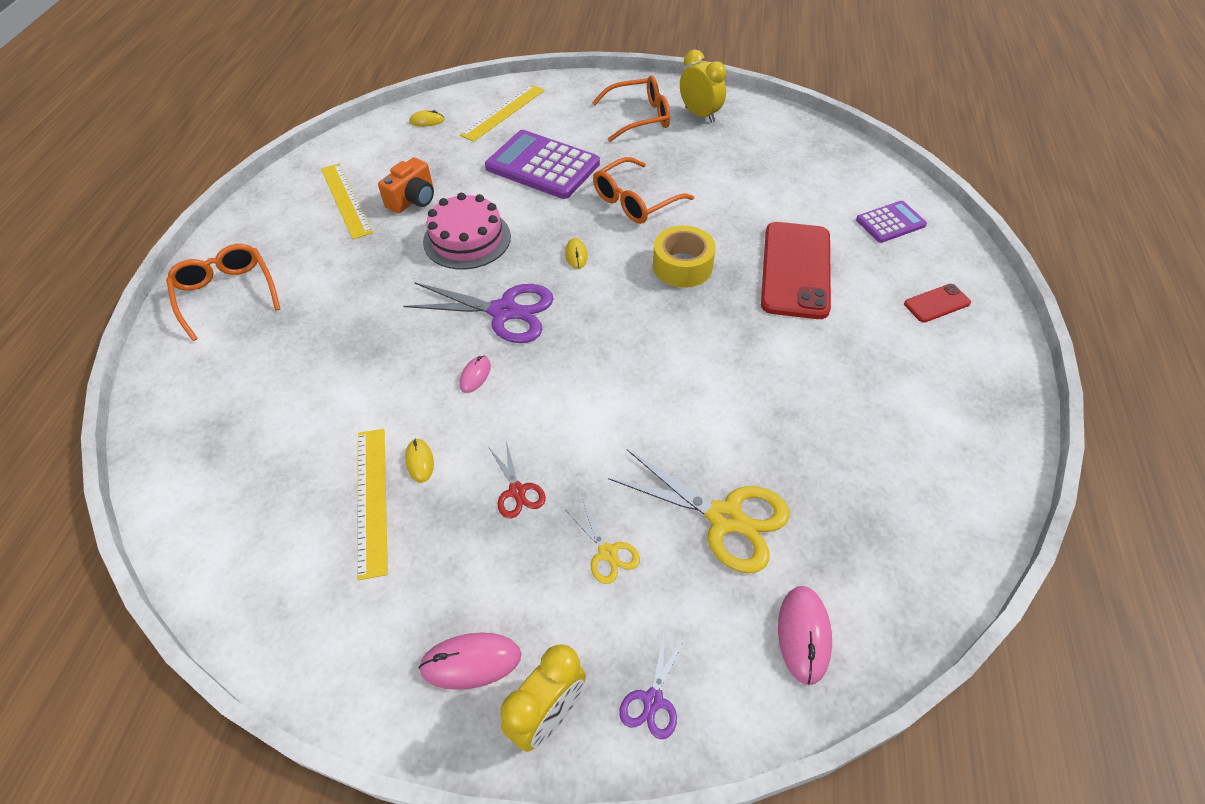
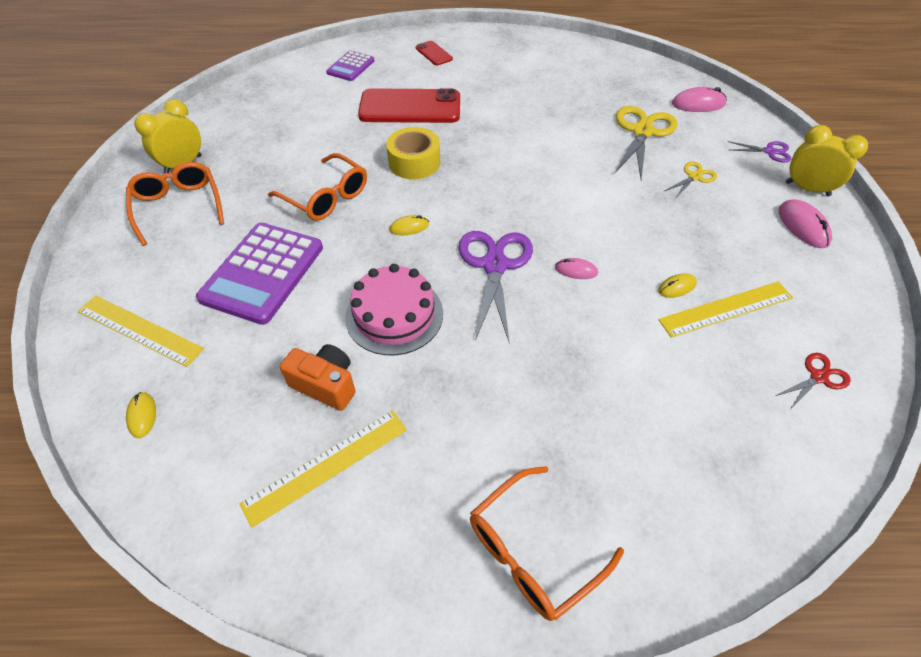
camera: 100 degrees left, 0 degrees up
red scissors [489,441,546,518] -> red scissors moved to [775,353,851,408]
purple calculator [856,201,927,243] -> purple calculator turned 120 degrees counterclockwise [326,51,375,81]

